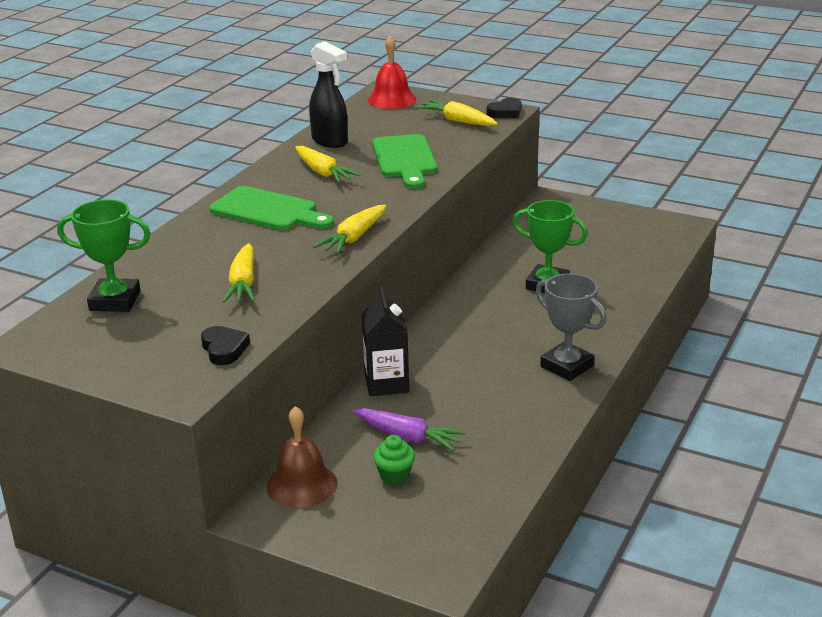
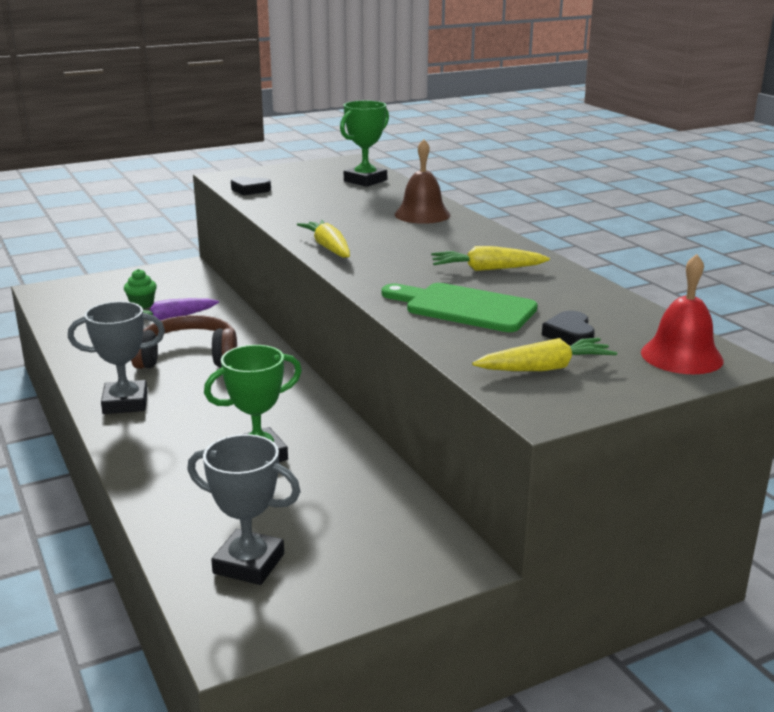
camera: 125 degrees right, 5 degrees down
green cutting board [209,186,334,230] -> none
yellow carrot [223,243,255,303] -> none
brown bell [267,406,338,508] -> brown bell moved to [394,139,450,224]
black spray bottle [309,41,348,148] -> none
black carton [362,287,409,396] -> none
black heart [487,98,521,118] -> black heart moved to [542,311,595,346]
none -> brown headphones [131,315,237,369]
none -> grey trophy [187,434,301,585]

